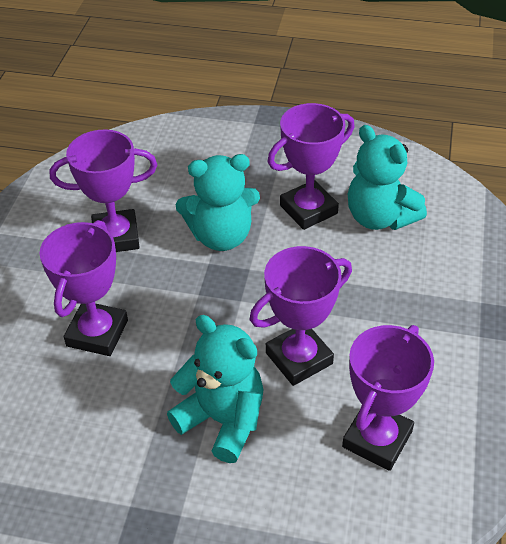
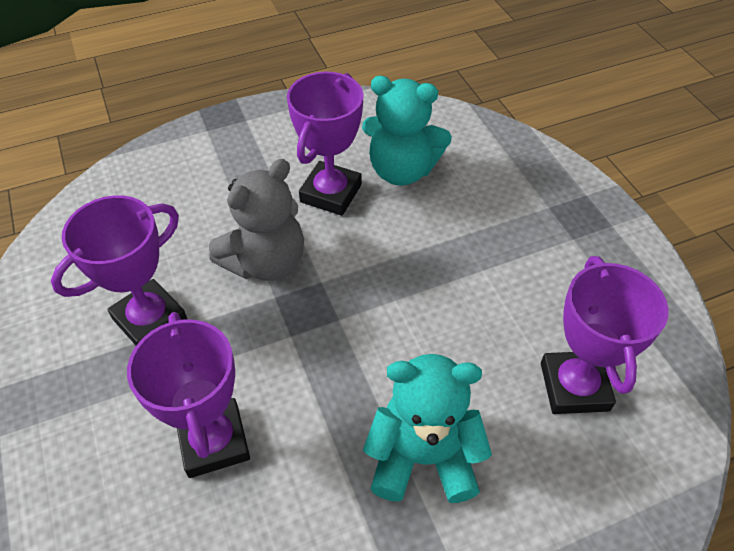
camera: 35 degrees left, 5 degrees up
turquoise teddy bear [176,154,260,251] -> grey teddy bear [209,159,304,281]
purple trophy [250,246,352,386] -> none

